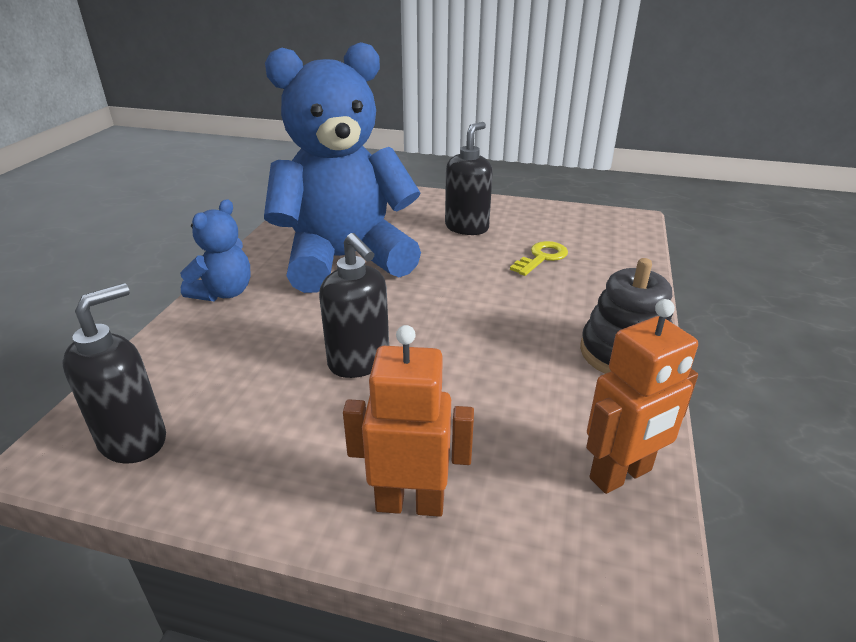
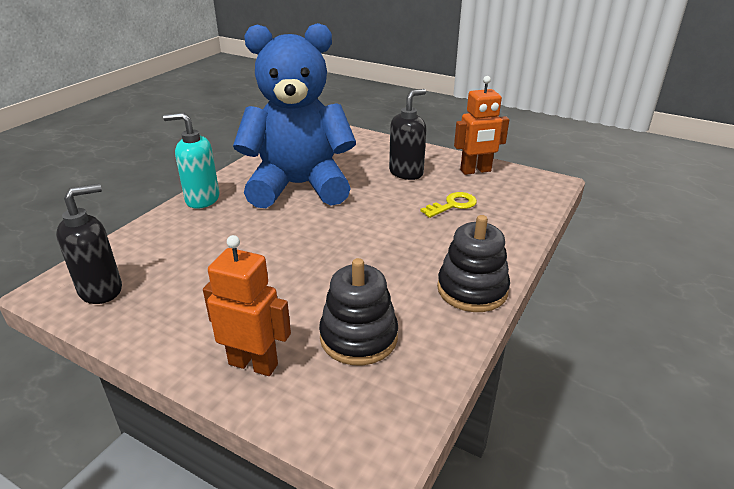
camera: 15 degrees right, 0 degrees up
blue teddy bear [180,199,251,301] -> turquoise soap dispenser [163,113,219,209]
black soap dispenser [319,233,389,378] -> none
orange robot [586,299,698,494] -> orange robot moved to [454,76,509,175]
none -> black stacking toy [319,258,398,365]

